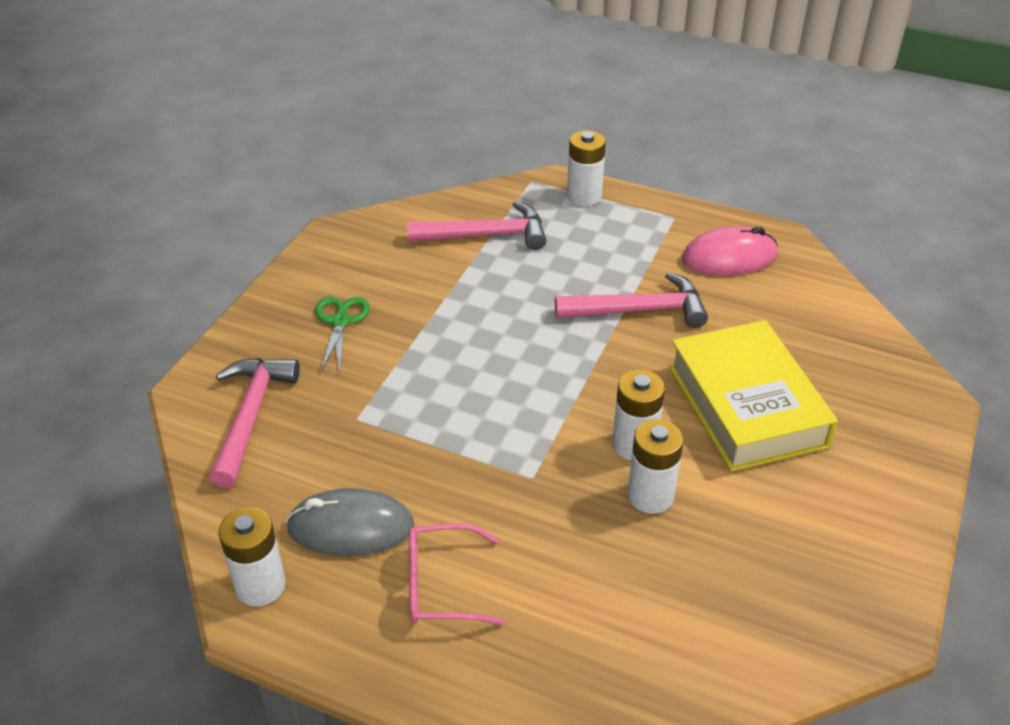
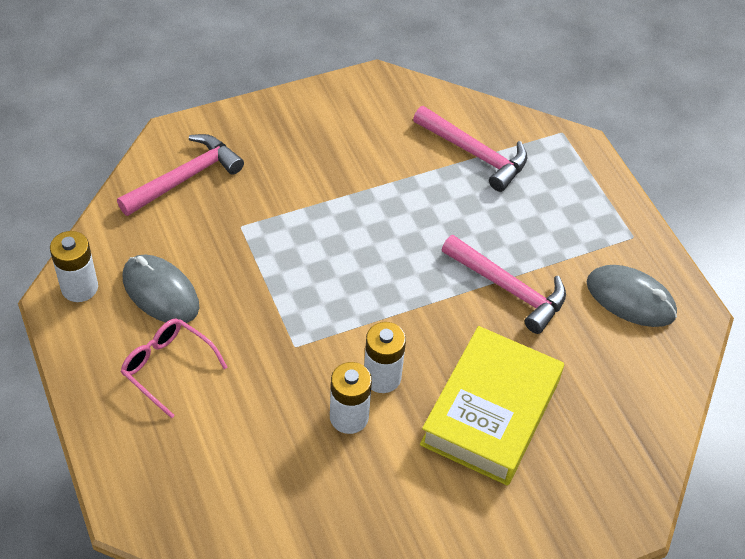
camera: 40 degrees right, 10 degrees up
green scissors [315,297,370,374] -> none
white battery [567,130,606,206] -> none
pink mouse [682,226,778,276] -> grey mouse [586,265,677,327]

